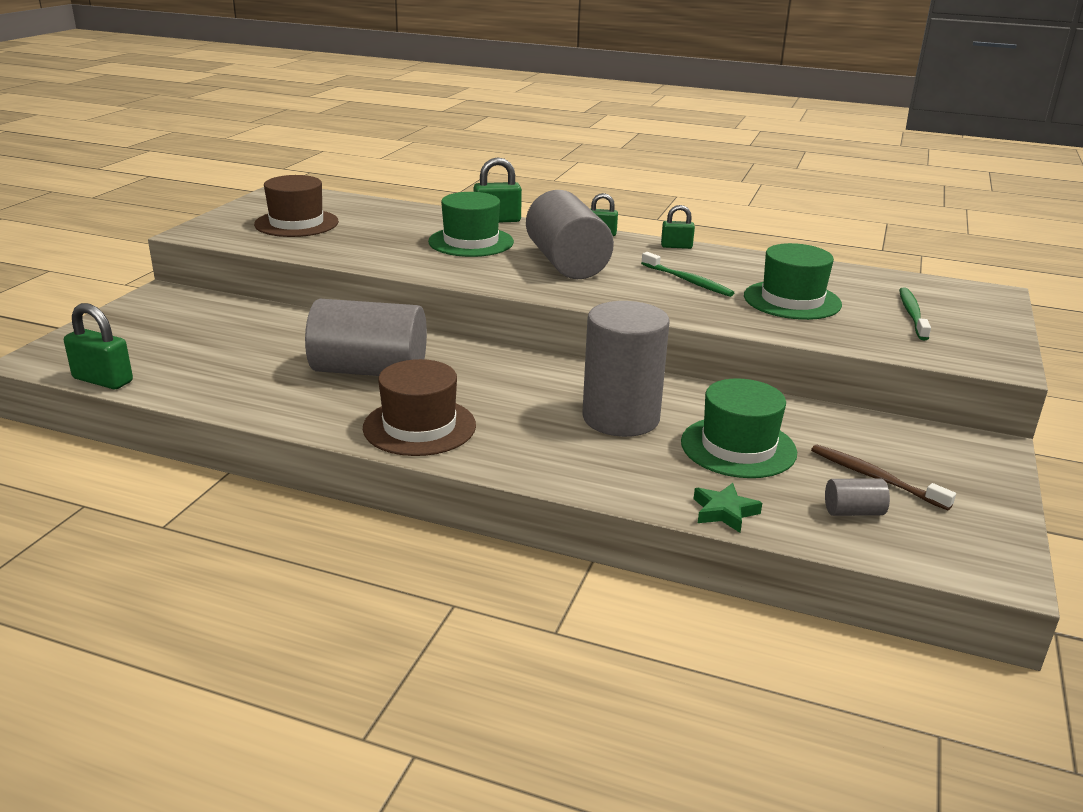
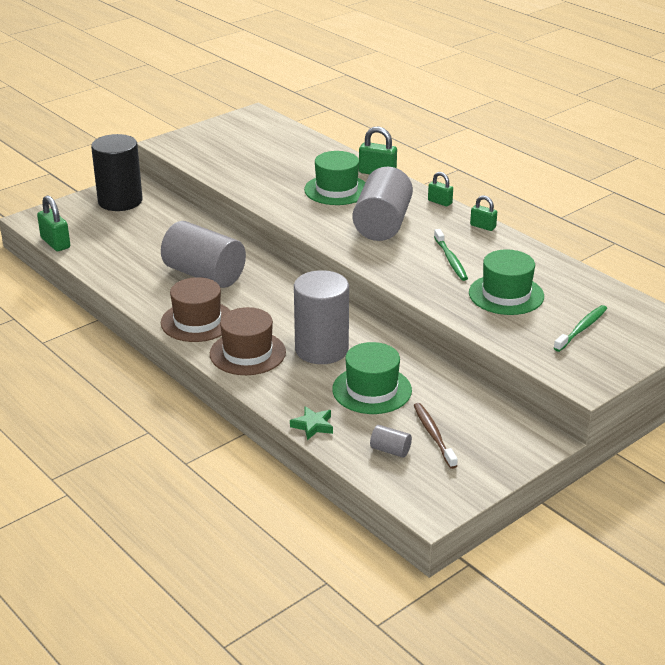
camera: 30 degrees right, 5 degrees up
brown hat [254,175,339,237] -> brown hat moved to [210,307,286,375]
none -> black cylinder [91,134,143,211]

